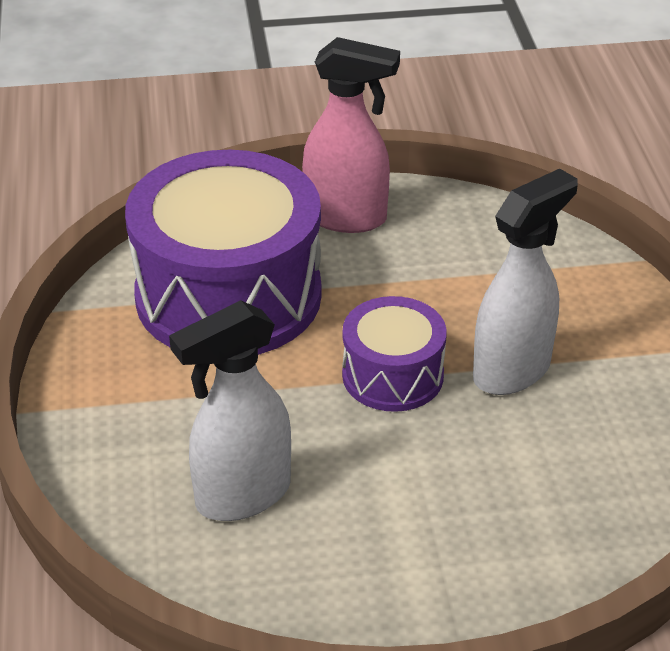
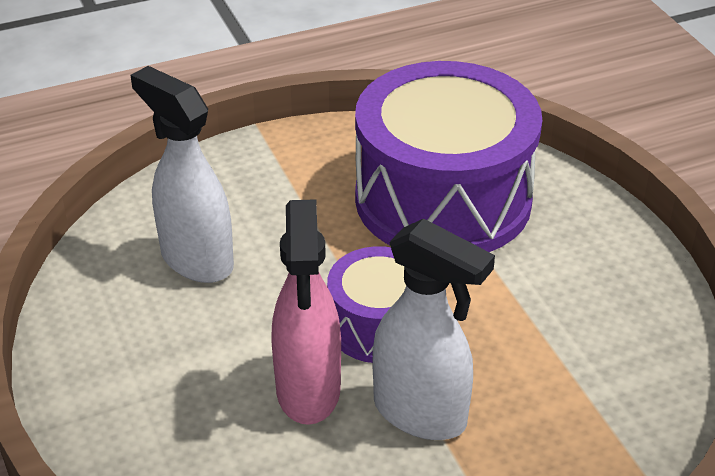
camera: 75 degrees right, 0 degrees up
pink spray bottle [302,37,400,233] -> pink spray bottle moved to [271,199,341,425]

